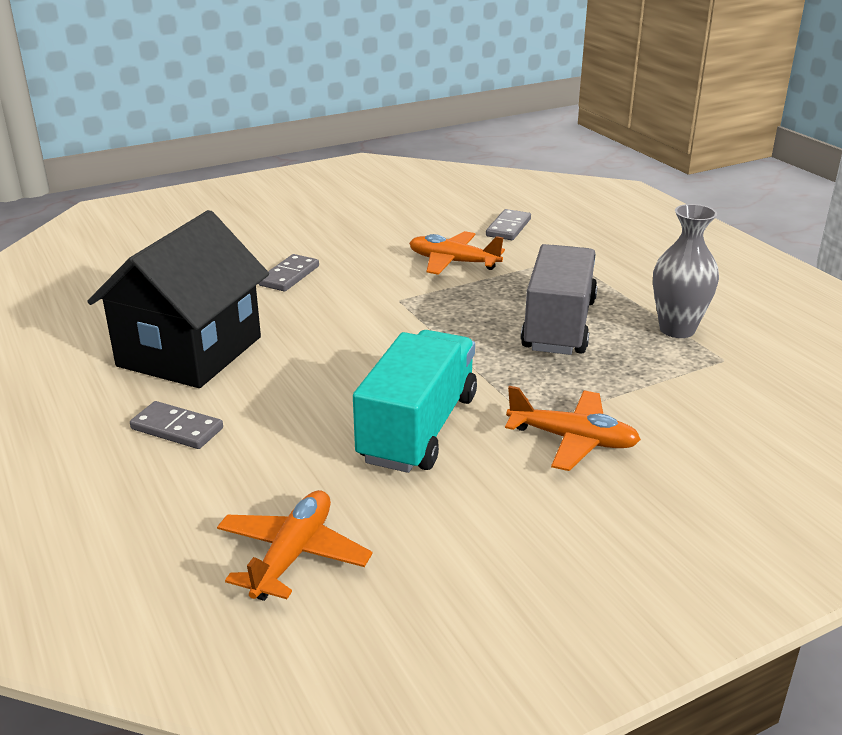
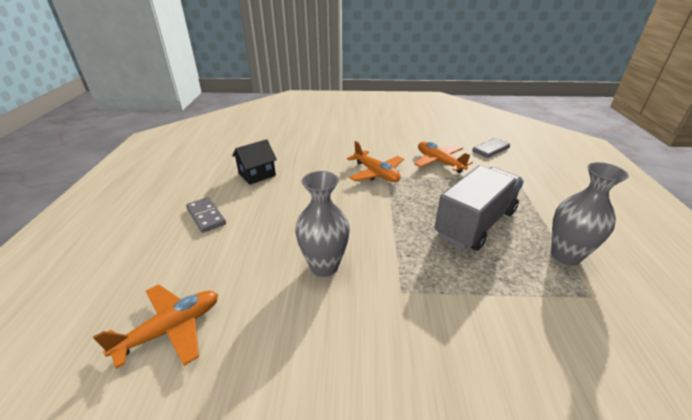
camera: 30 degrees right, 5 degrees up
black house [87,210,269,388] -> black house [232,139,277,185], size x0.47
grey domino [258,254,319,291] -> none
turquoise truck [353,330,477,473] -> grey vase [295,171,350,277]
orange plane [505,386,641,471] -> orange plane moved to [347,141,404,182]

